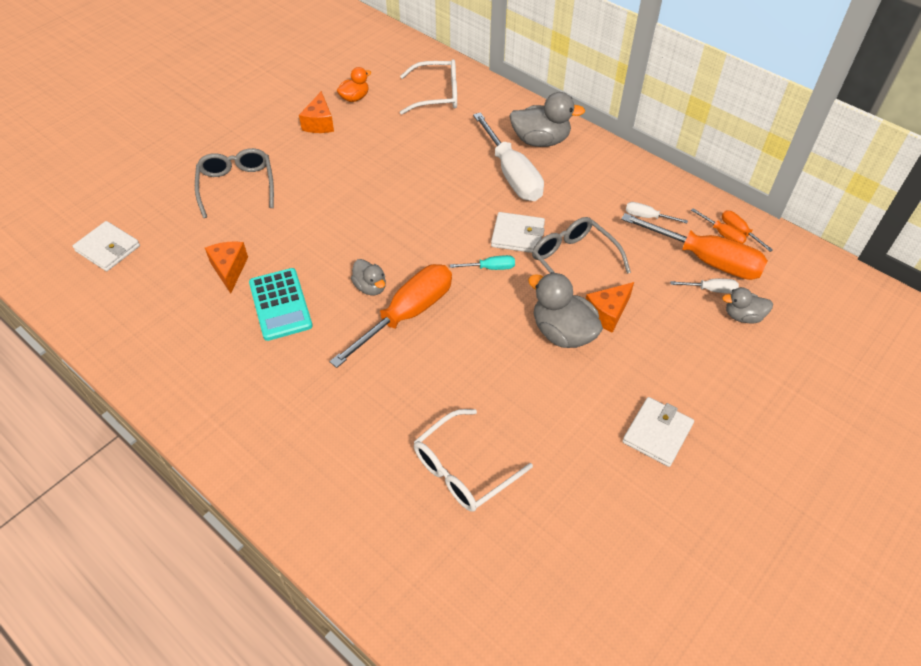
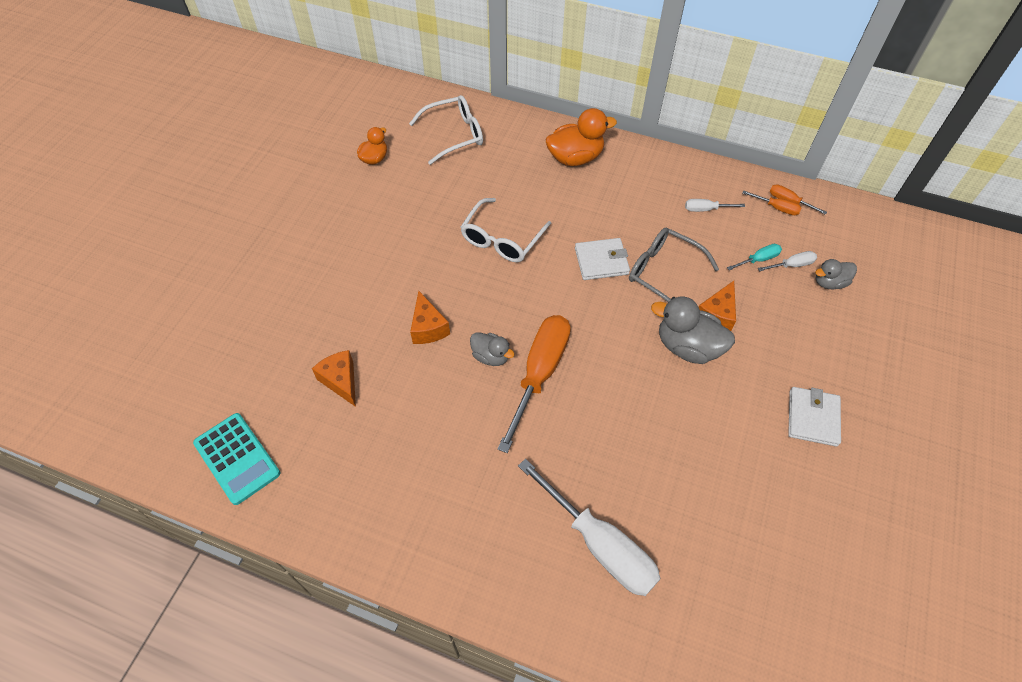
camera: 20 degrees left, 5 degrees up
white wallet [73,221,140,271] -> none
grey glasses [195,148,274,218] -> none
turquoise calculator [249,268,313,341] -> turquoise calculator moved to [193,413,280,505]
orange cheese [299,91,334,133] -> orange cheese moved to [410,291,450,344]
white glasses [414,409,533,512] -> white glasses moved to [460,198,551,262]
turquoise screwdriver [450,255,515,270] -> turquoise screwdriver moved to [727,244,782,270]
white screwdriver [473,112,544,201] -> white screwdriver moved to [518,459,661,596]
grey duck [509,92,585,147] -> orange duck [545,108,617,166]
orange screwdriver [621,213,768,280] -> none

